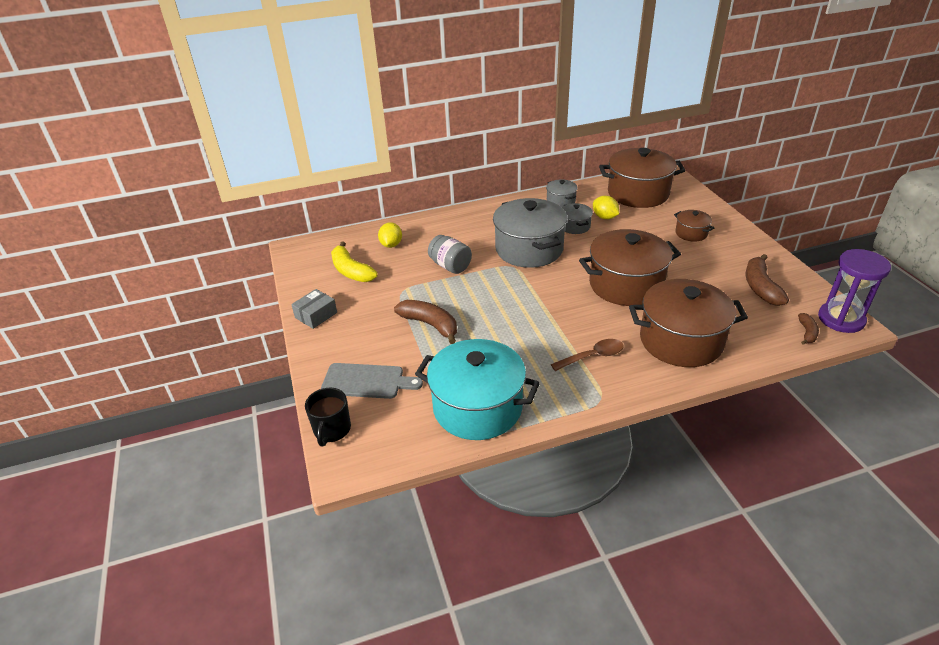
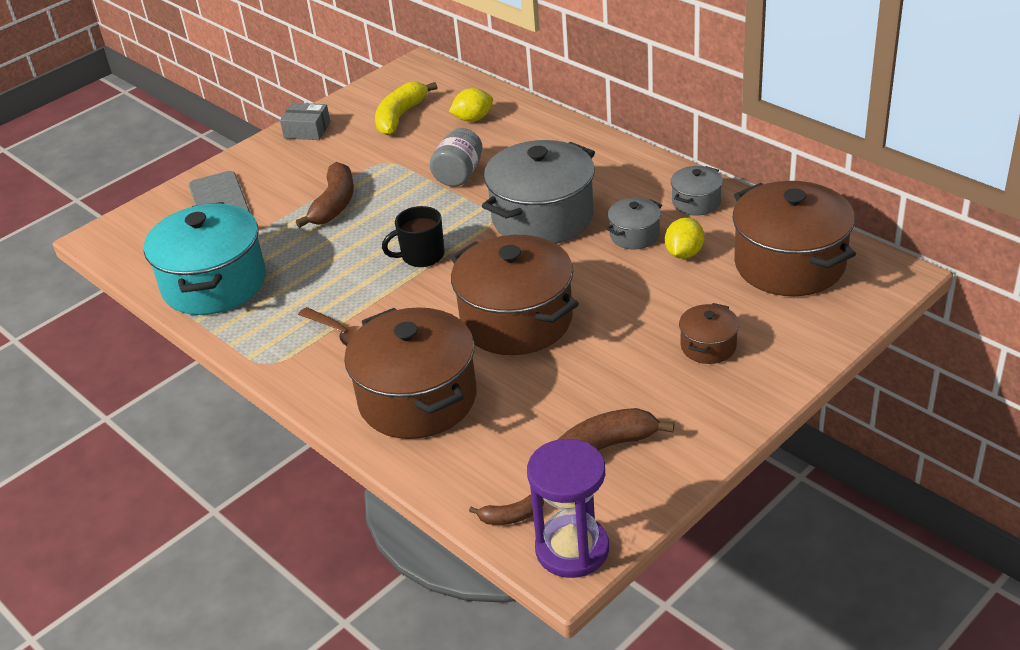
camera: 65 degrees right, 0 degrees up
black mug [305,388,351,446] -> black mug moved to [382,206,445,267]

